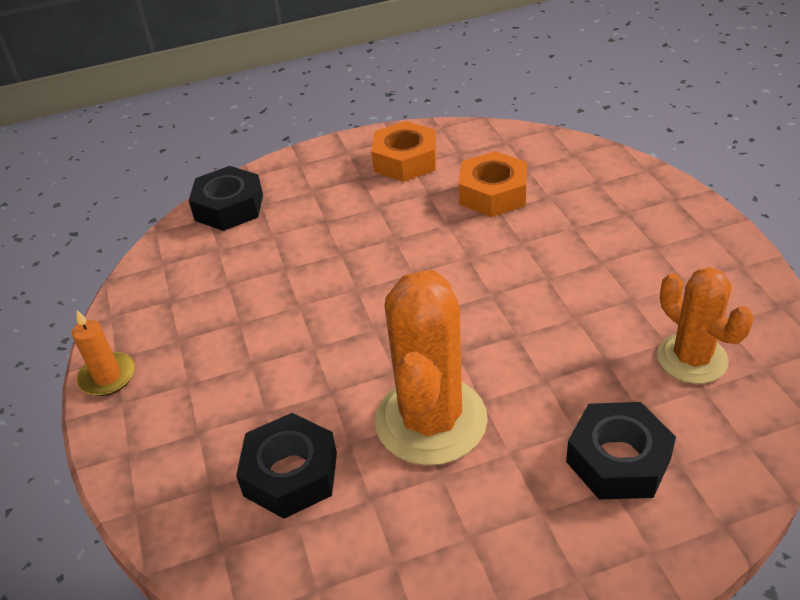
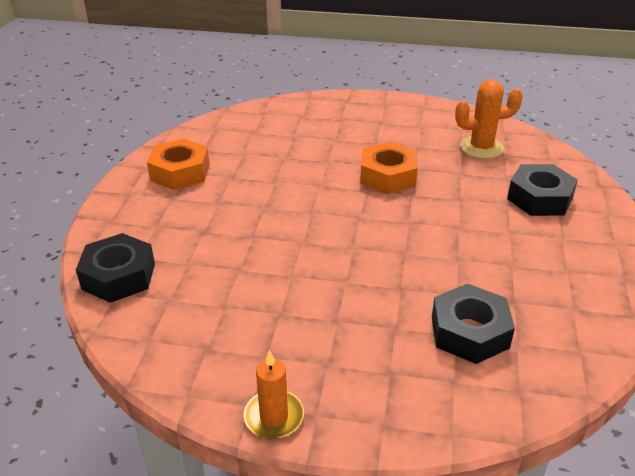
camera: 65 degrees left, 5 degrees down
orange cactus [375,270,488,466] -> none
orange nut [459,151,527,217] -> orange nut moved to [360,142,418,194]

